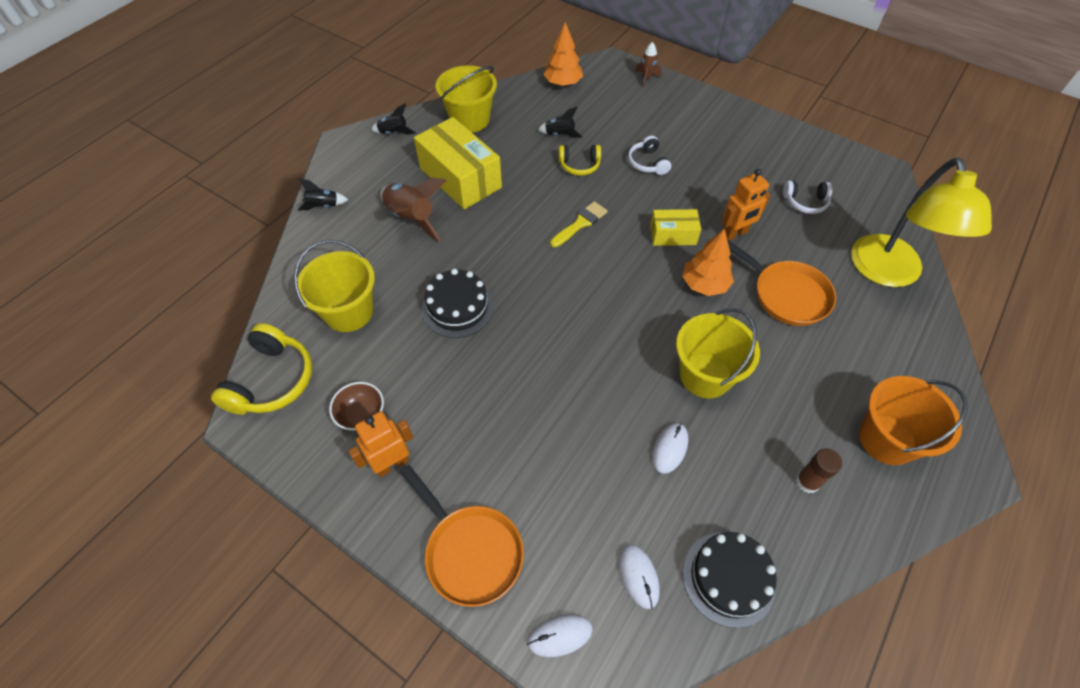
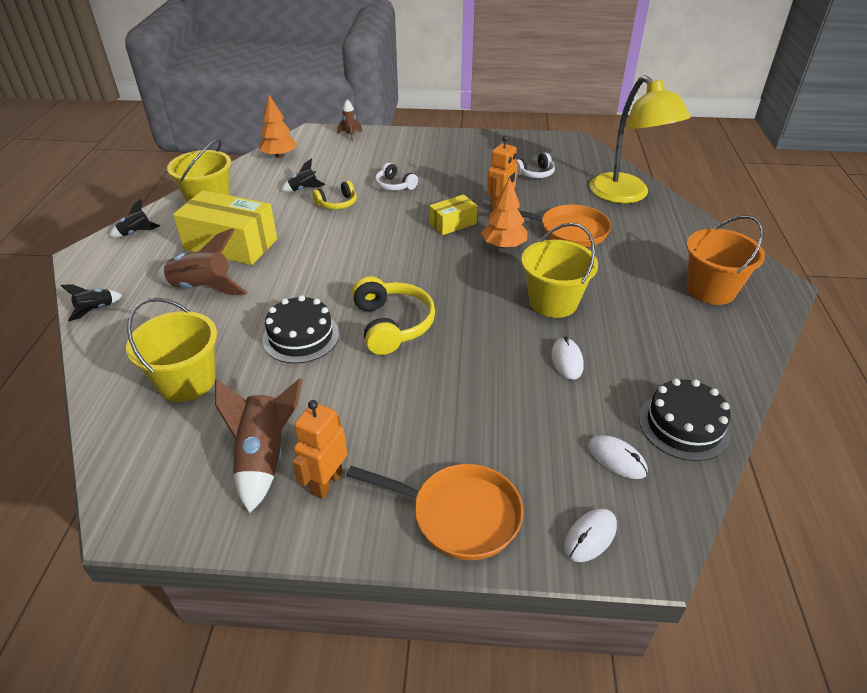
camera: 30 degrees left, 15 degrees down
yellow headphones [211,323,312,415] -> yellow headphones moved to [352,276,435,355]
brown bowl [329,382,384,431] -> brown rocket [215,378,302,513]
yellow brush [550,201,608,247] -> none
brown glue stick [796,449,842,493] -> none

